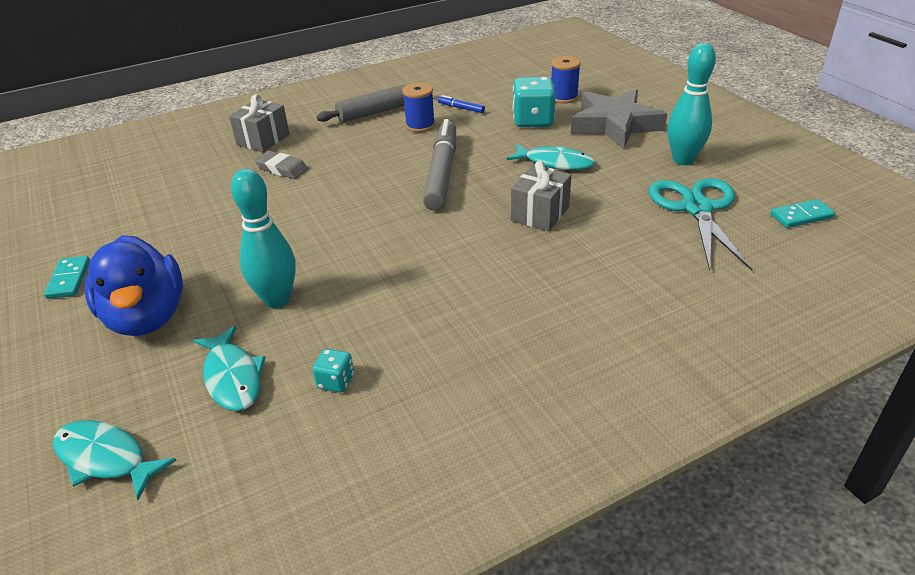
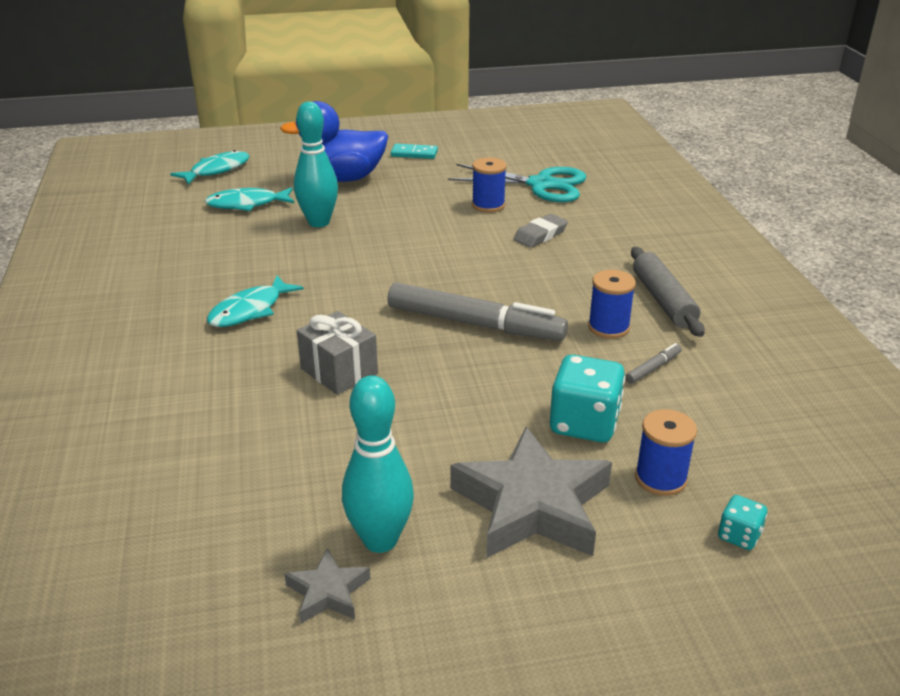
camera: 105 degrees right, 5 degrees down
grey gift [229,94,290,152] -> none
turquoise dice [312,349,354,393] -> turquoise dice moved to [718,495,767,550]
blue marker [438,95,485,113] -> grey marker [625,343,682,384]
turquoise fish [507,144,595,170] -> turquoise fish moved to [207,275,304,327]
turquoise scissors [648,178,753,271] -> turquoise scissors moved to [448,164,586,202]
turquoise domino [770,199,835,228] -> none
none -> grey star [284,548,370,623]
none -> blue spool [472,158,507,212]

